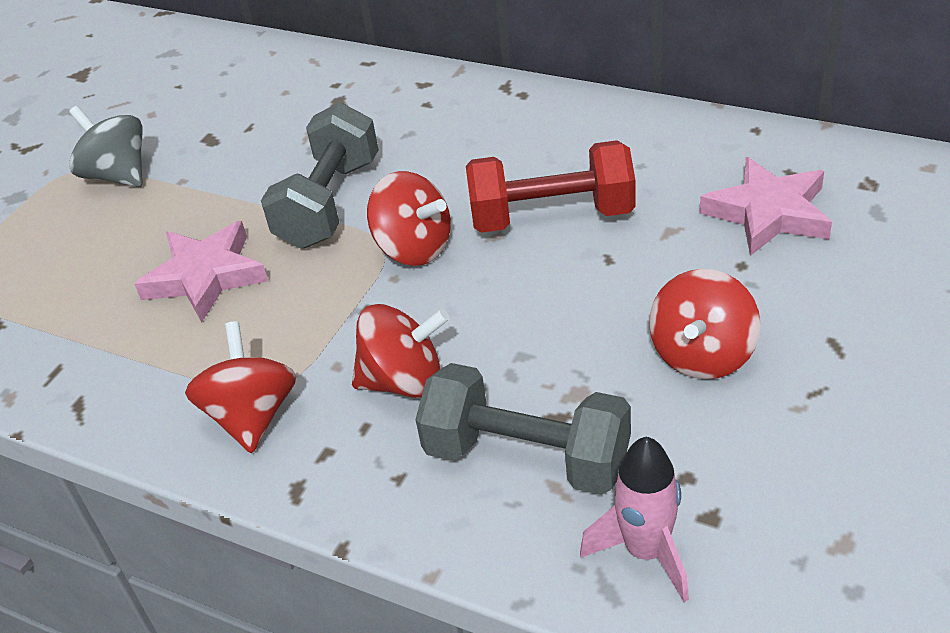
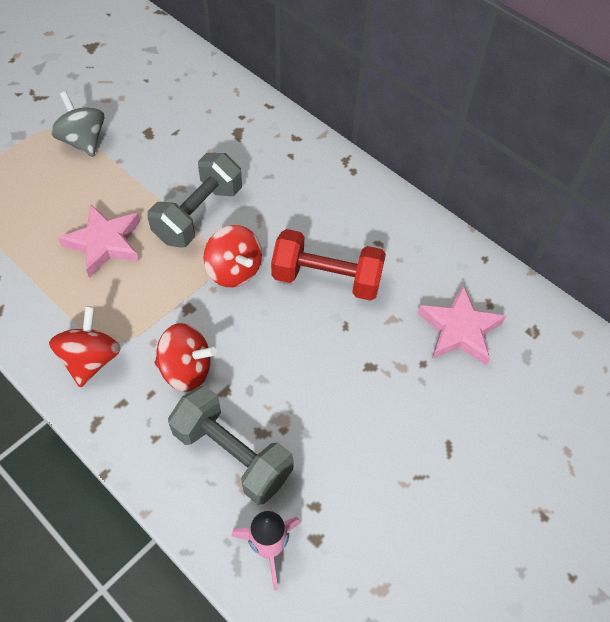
camera: 10 degrees right, 15 degrees up
red spinning top [649,269,761,379] -> none

